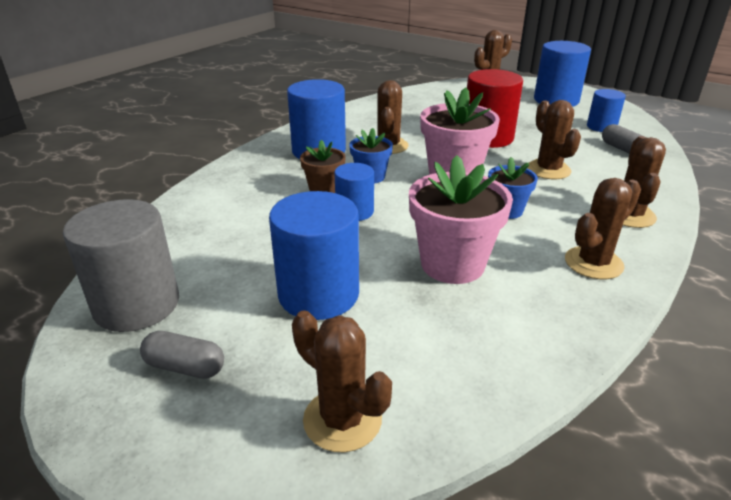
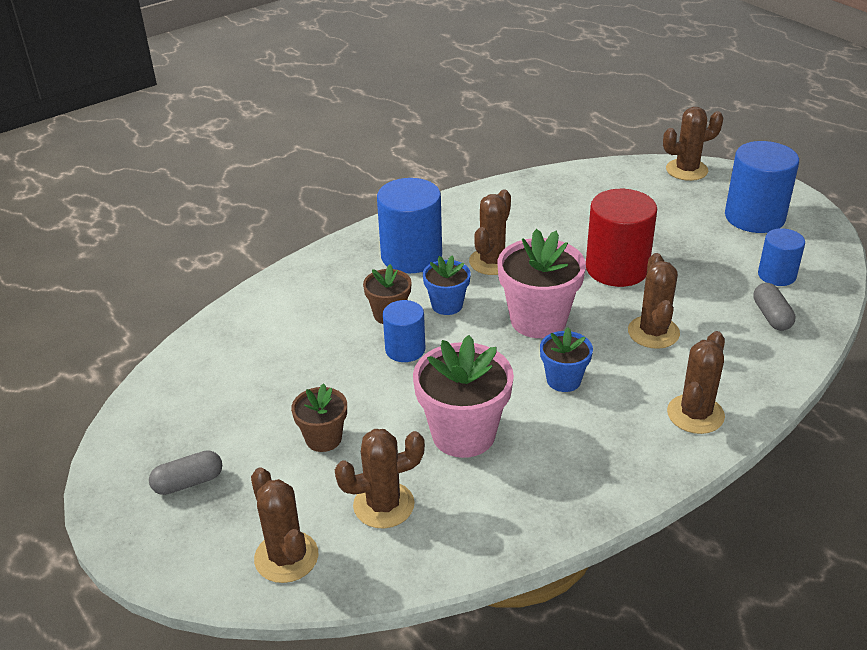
camera: 20 degrees right, 5 degrees up
grey cylinder [63,199,179,332] -> none
grey capsule [140,331,224,378] -> grey capsule turned 60 degrees counterclockwise [149,450,222,495]
blue cylinder [269,191,359,320] -> brown flower pot [291,383,347,452]
brown cactus [565,178,641,279] -> brown cactus moved to [335,429,425,528]

